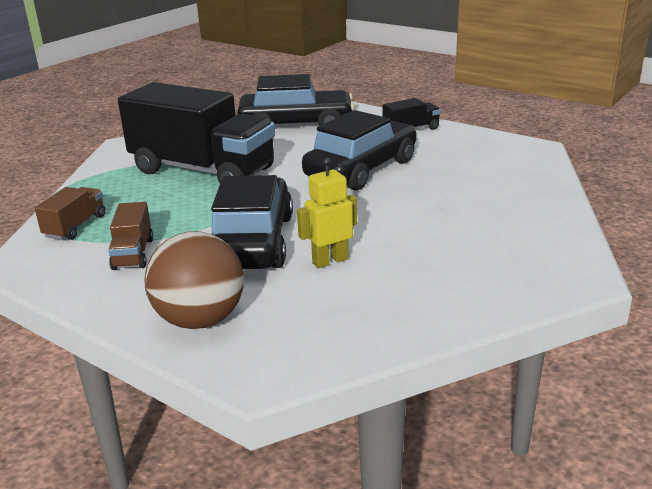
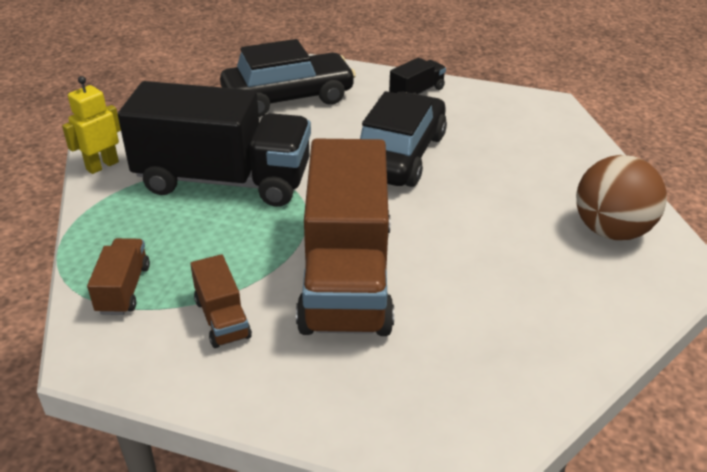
camera: 20 degrees left, 10 degrees up
brown ball [144,231,244,329] -> brown ball moved to [576,155,667,240]
black car [211,175,293,269] -> brown truck [296,138,394,336]
yellow robot [297,157,357,268] -> yellow robot moved to [62,76,121,174]

